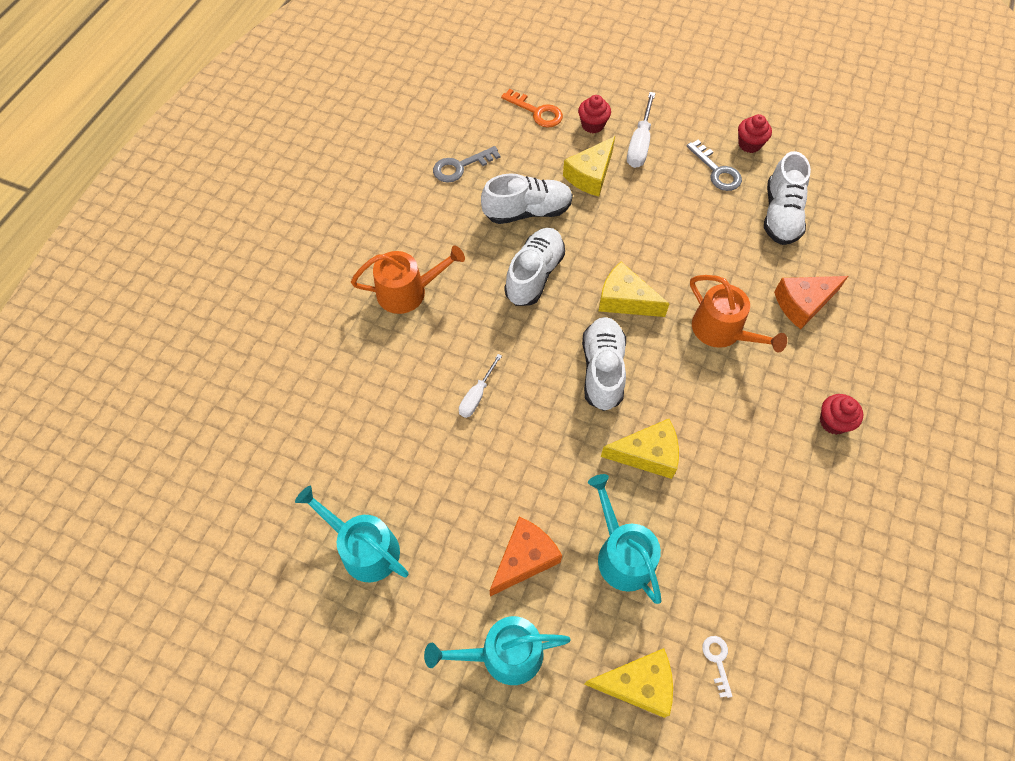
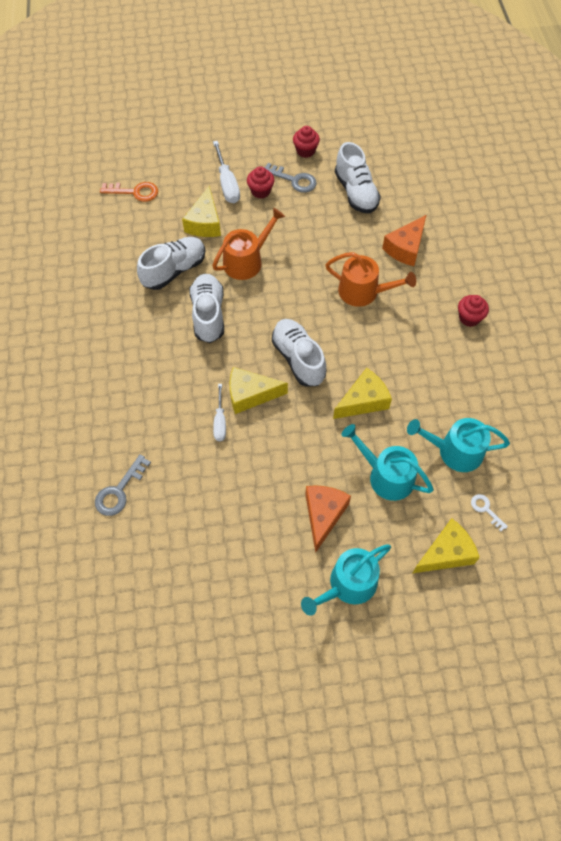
camera: 30 degrees left, 0 degrees up
turquoise watering can [295,486,409,582] -> turquoise watering can moved to [407,418,510,472]
orange watering can [351,245,465,314] -> orange watering can moved to [212,208,285,280]
grey key [433,146,501,183] -> grey key moved to [95,454,151,516]
red cupcake [578,95,611,133] -> red cupcake moved to [247,166,274,199]
yellow cheese [599,262,669,317] -> yellow cheese moved to [230,367,288,414]

